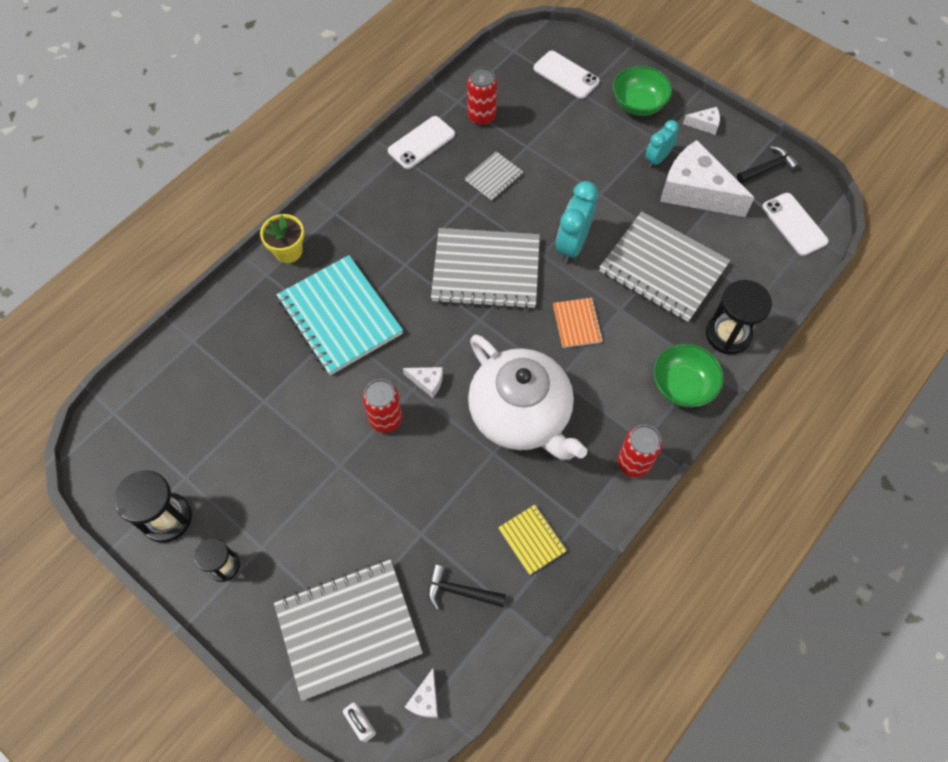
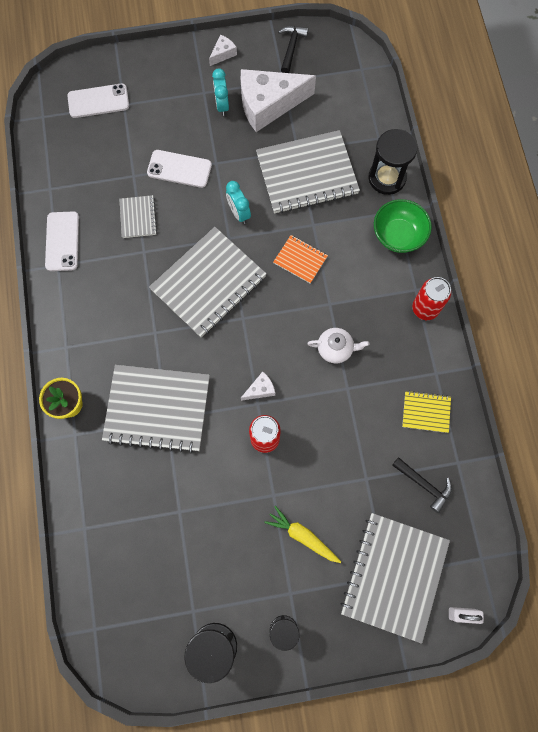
camera: 50 degrees left, 10 degrees up
turquoise notebook [277,255,403,375] -> grey notebook [102,365,210,453]
white cheese [405,668,438,718] -> none
black hammer [428,564,506,610] -> black hammer turned 105 degrees counterclockwise [392,457,452,513]
red can [467,67,497,126] -> none
white teapot [468,335,587,460] -> white teapot [307,328,370,364], size x0.42
turquoise clock [556,181,598,263] -> turquoise clock [226,181,251,224], size x0.64
green bowl [613,66,672,116] -> none
white phone [762,193,829,256] -> white phone moved to [147,150,212,188]
none -> yellow carrot [265,506,341,563]

